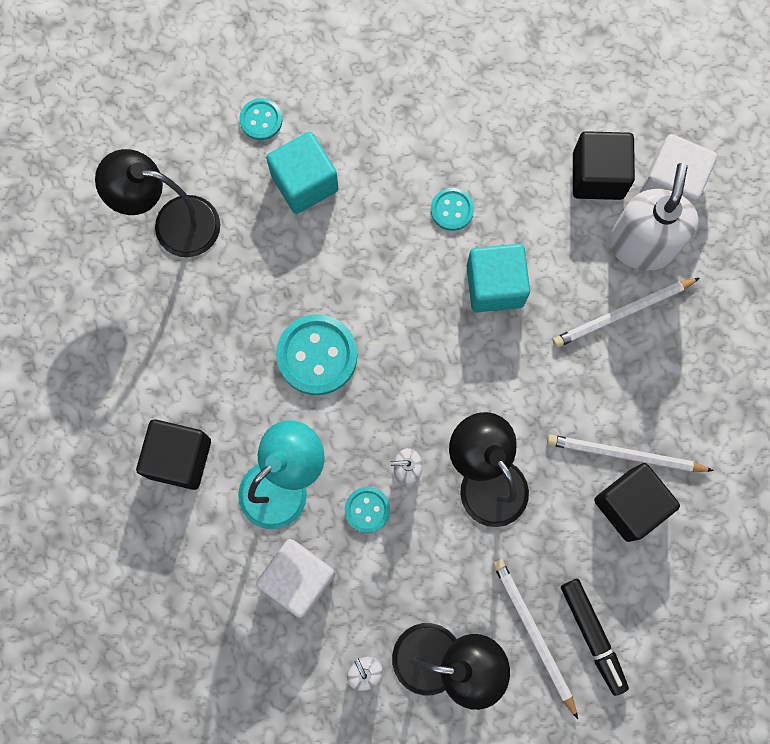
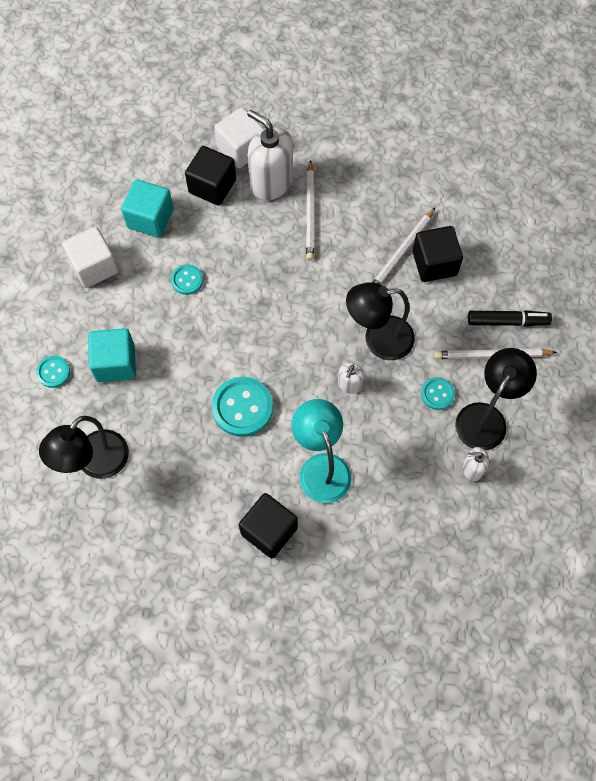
camera: 65 degrees left, 10 degrees down
white cube [256,539,336,618] -> white cube moved to [62,227,118,288]
turquoise button [345,487,390,533] -> turquoise button moved to [421,377,455,410]
turquoise cube [466,244,530,312] -> turquoise cube moved to [121,179,174,238]

